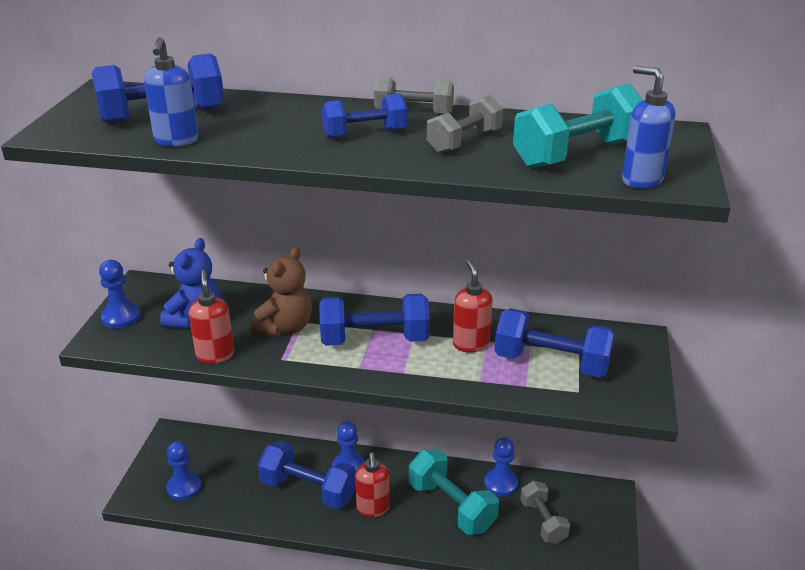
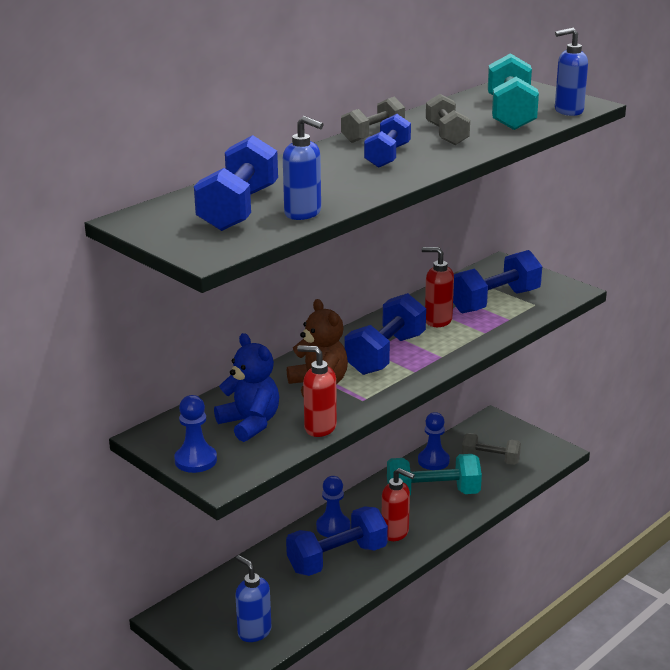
camera: 55 degrees left, 5 degrees down
blue pawn [166,441,201,501] -> blue soap dispenser [235,555,271,642]

